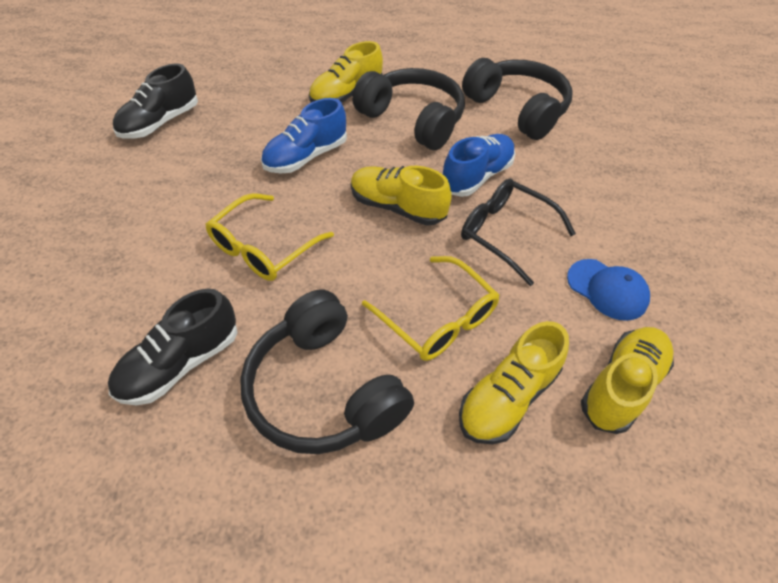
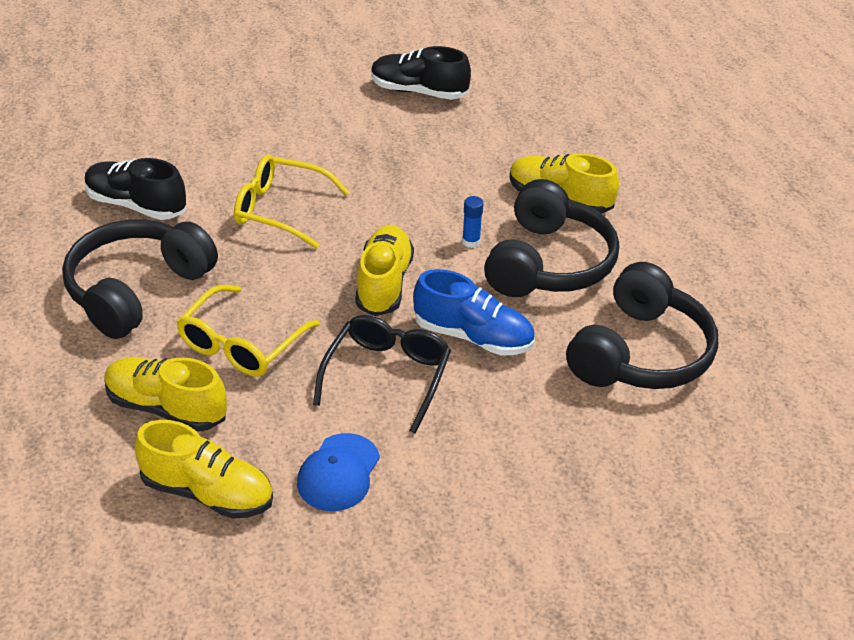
camera: 70 degrees right, 10 degrees down
blue shoe [261,98,347,174] -> none
none -> blue glue stick [462,196,484,248]

